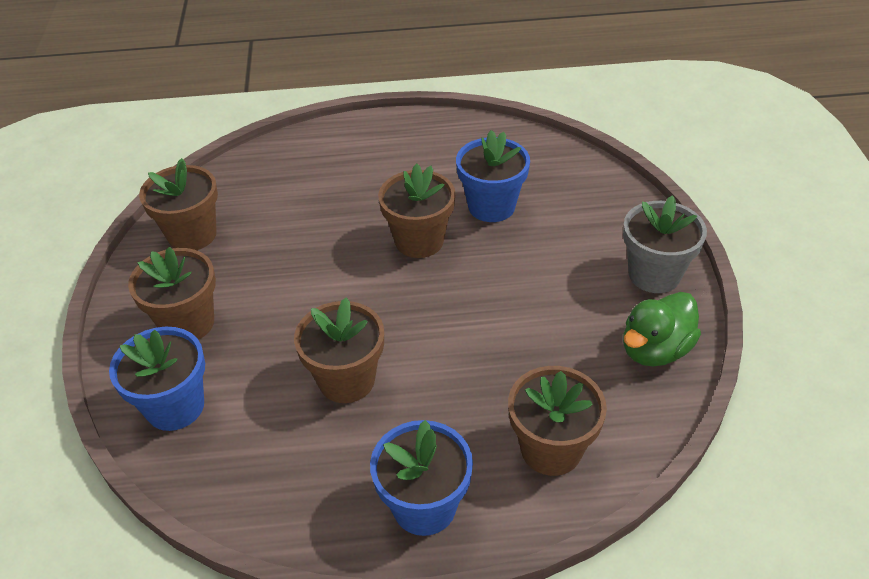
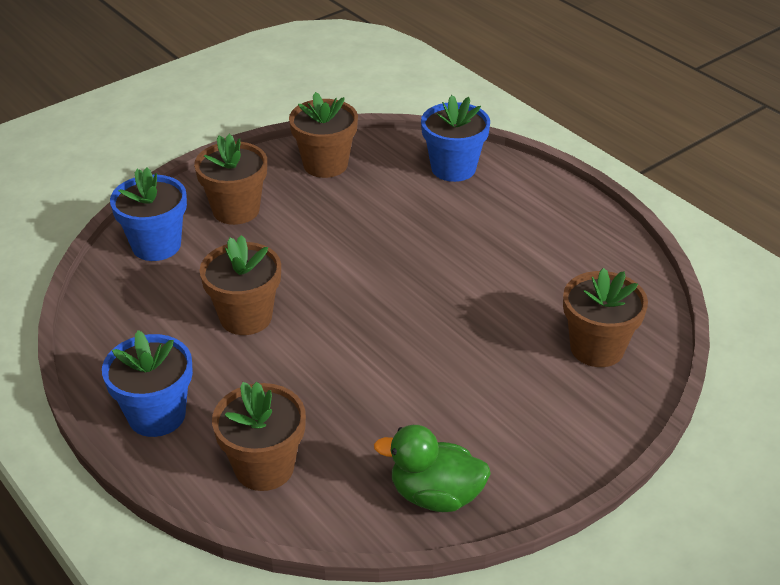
camera: 55 degrees right, 5 degrees down
brown flower pot [378,164,456,258] -> brown flower pot moved to [563,268,648,367]
blue flower pot [456,130,530,222] -> blue flower pot moved to [421,95,490,182]
grey flower pot [623,195,707,293] -> none

